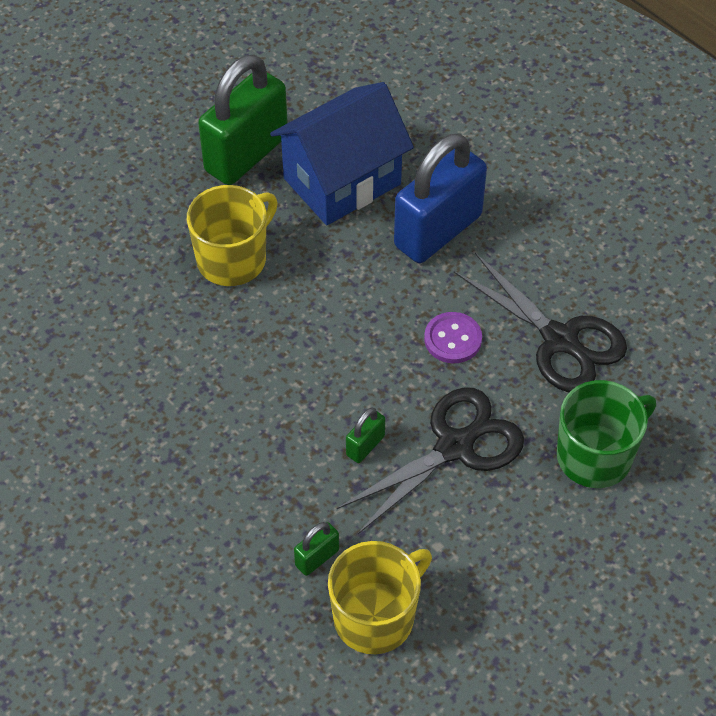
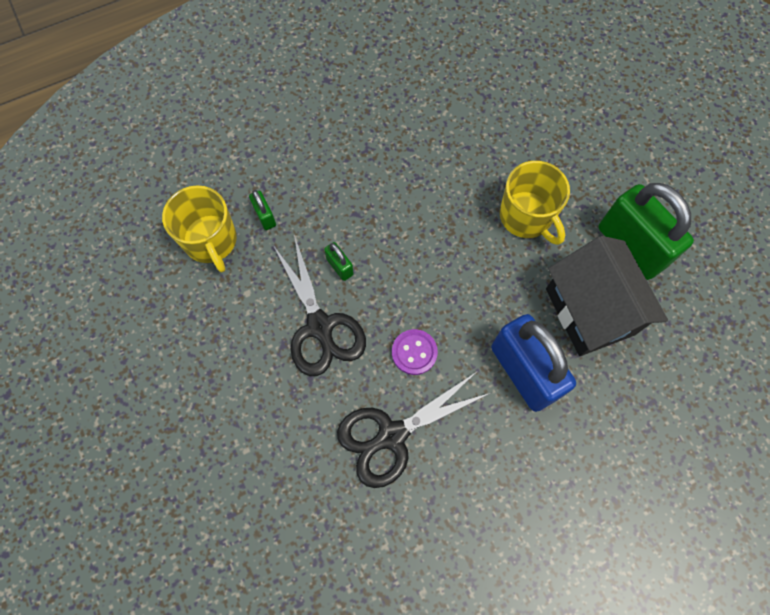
camera: 105 degrees right, 15 degrees up
blue house [270,82,414,225] -> black house [546,236,668,356]
green mug [557,380,656,488] -> none

